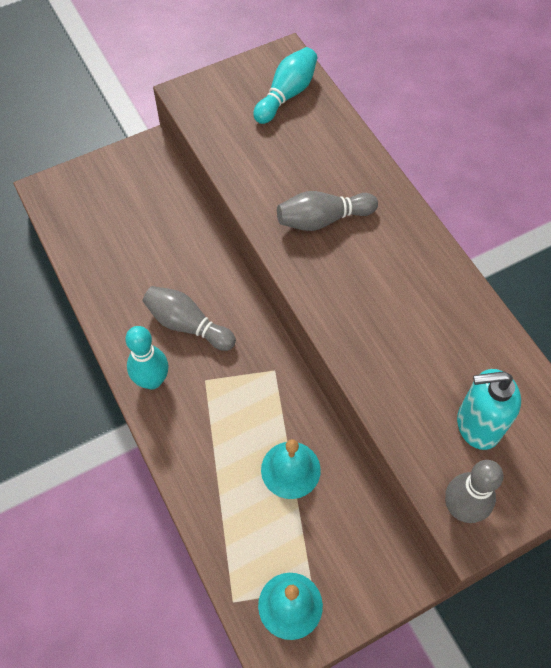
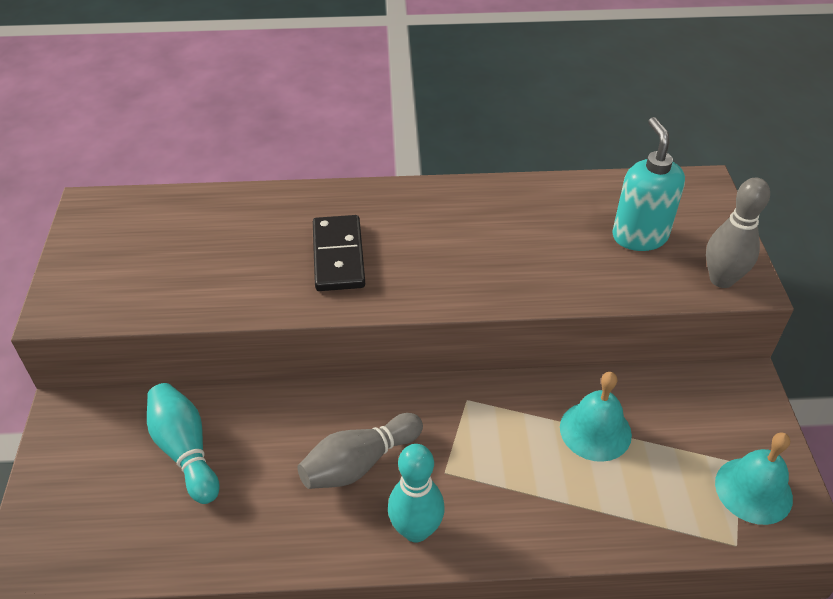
camera: 65 degrees left, 15 degrees down
turquoise bowling pin [253,47,317,124] -> turquoise bowling pin moved to [147,383,220,504]
grey bowling pin [277,191,378,231] -> black domino [313,215,365,291]
turquoise soap dispenser [457,369,521,450] -> turquoise soap dispenser turned 150 degrees clockwise [612,117,685,251]

